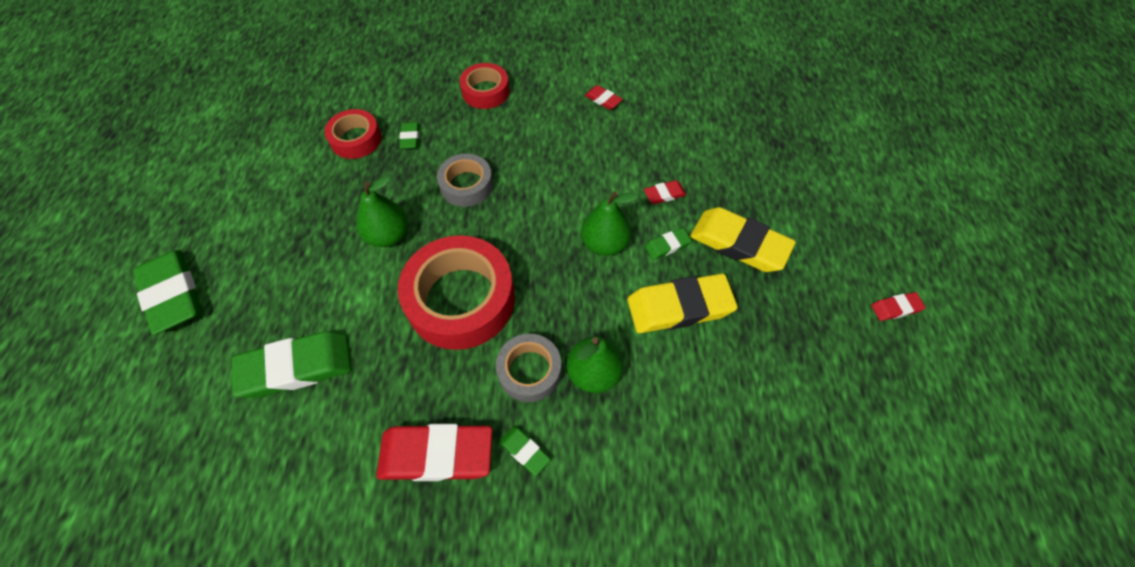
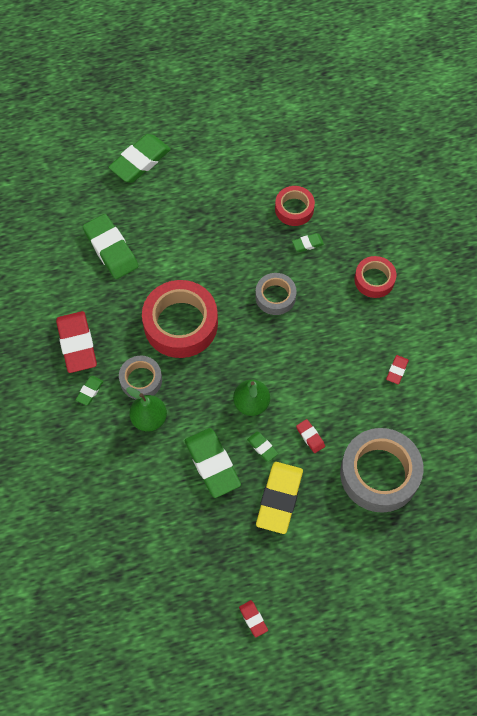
camera: 75 degrees right, 5 degrees up
green pear [356,176,408,247] -> none
yellow eraser [627,274,738,333] -> green eraser [185,428,241,498]
none -> grey tape [340,428,423,513]

